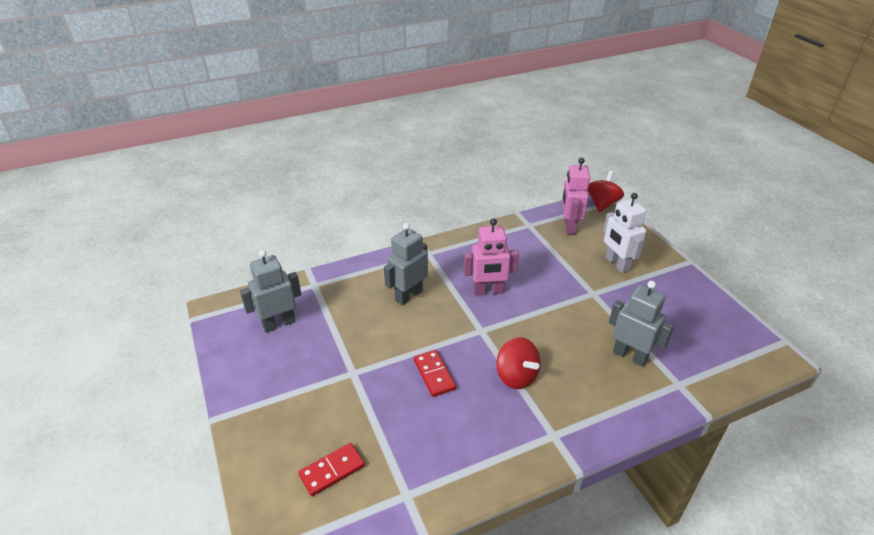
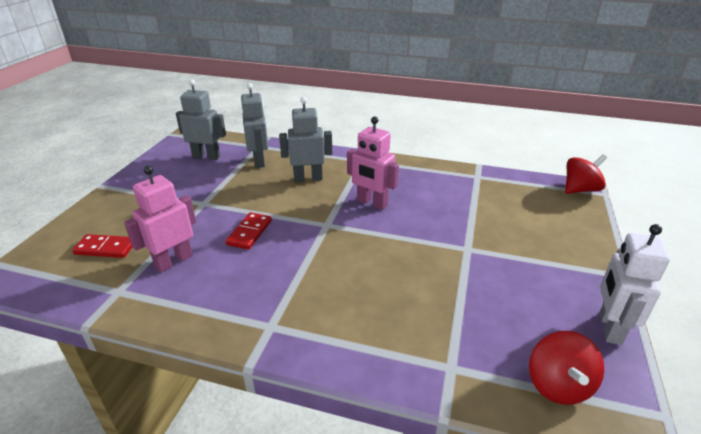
camera: 40 degrees right, 5 degrees down
red spinning top [496,337,541,389] -> red spinning top moved to [529,331,604,405]
pink robot [562,158,590,234] -> pink robot moved to [124,166,196,272]
white robot [603,193,646,273] -> white robot moved to [600,224,670,345]
grey robot [609,281,674,367] -> grey robot moved to [241,83,268,168]

